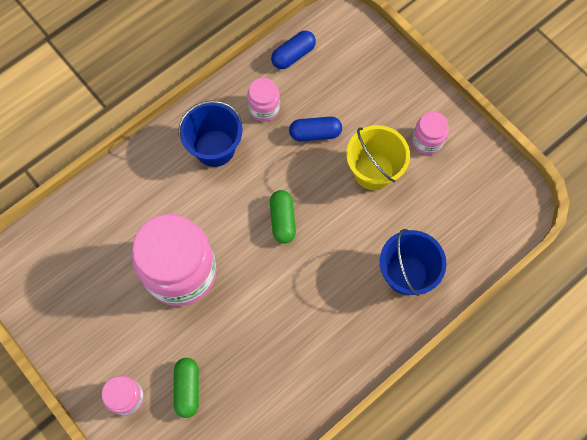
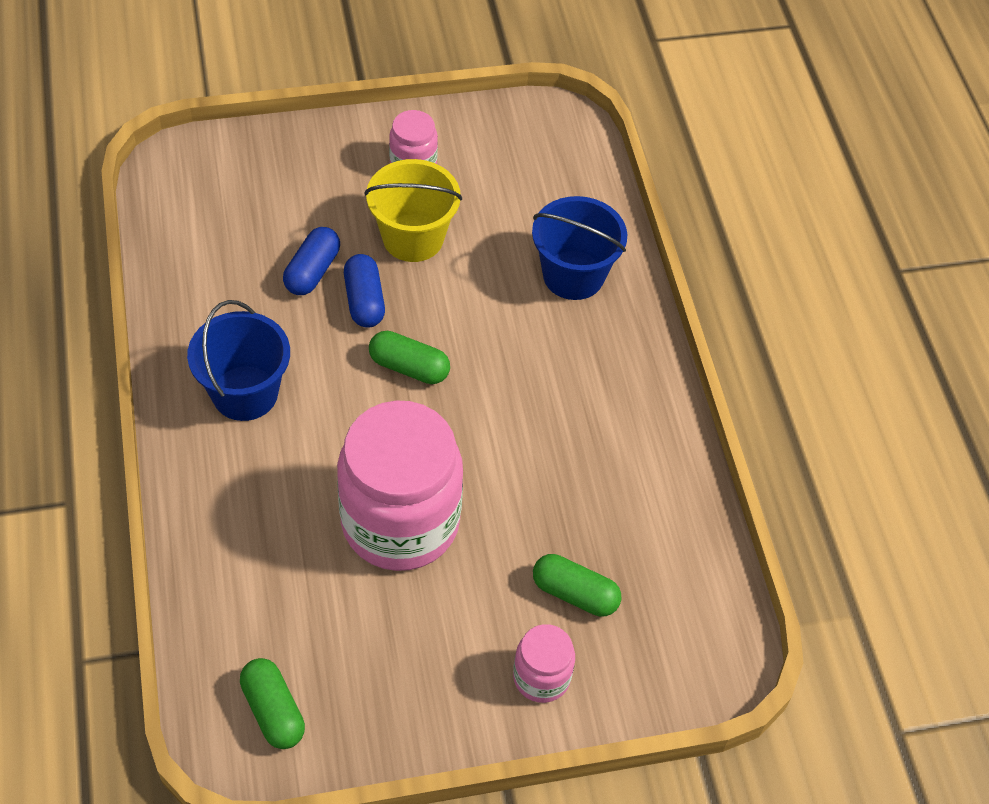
camera: 65 degrees left, 15 degrees down
pink jar [247,78,280,121] -> none
blue capsule [271,31,316,69] -> blue capsule moved to [344,254,385,328]
none -> green capsule [240,658,305,749]

